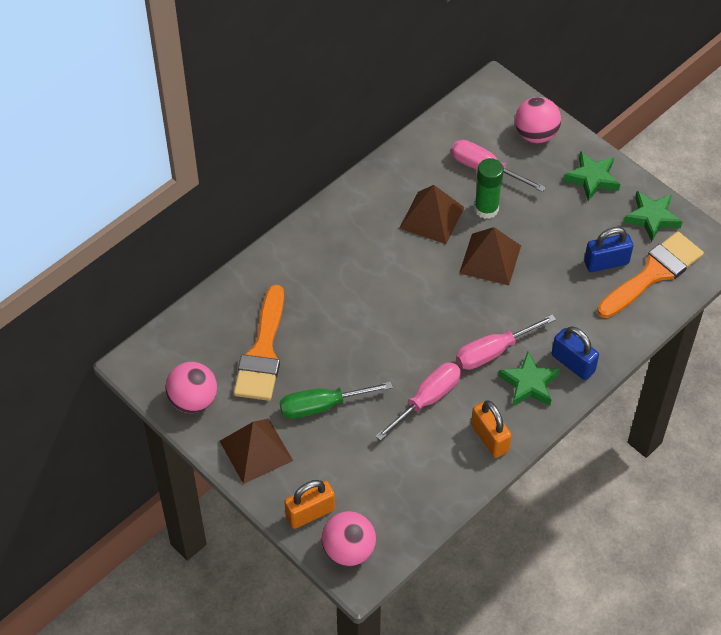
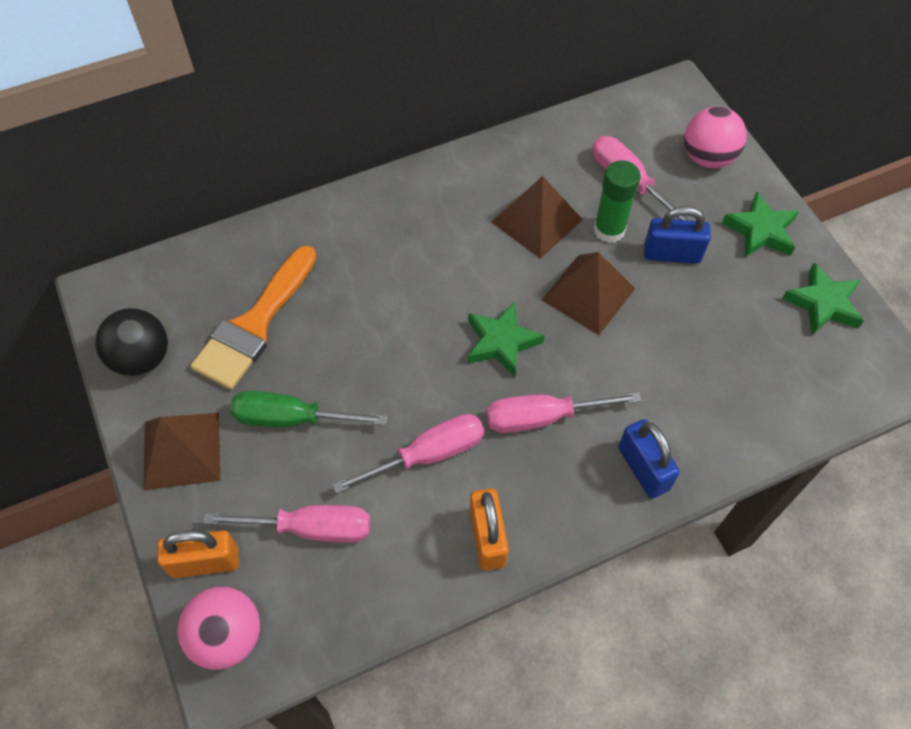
camera: 20 degrees right, 5 degrees up
pink ball [165,362,217,413] -> black ball [95,308,168,377]
green star [498,352,560,407] -> green star moved to [468,301,545,377]
blue padlock [584,227,633,272] -> blue padlock moved to [644,206,711,264]
orange brush [597,231,704,318] -> none
none -> pink screwdriver [203,505,370,543]

